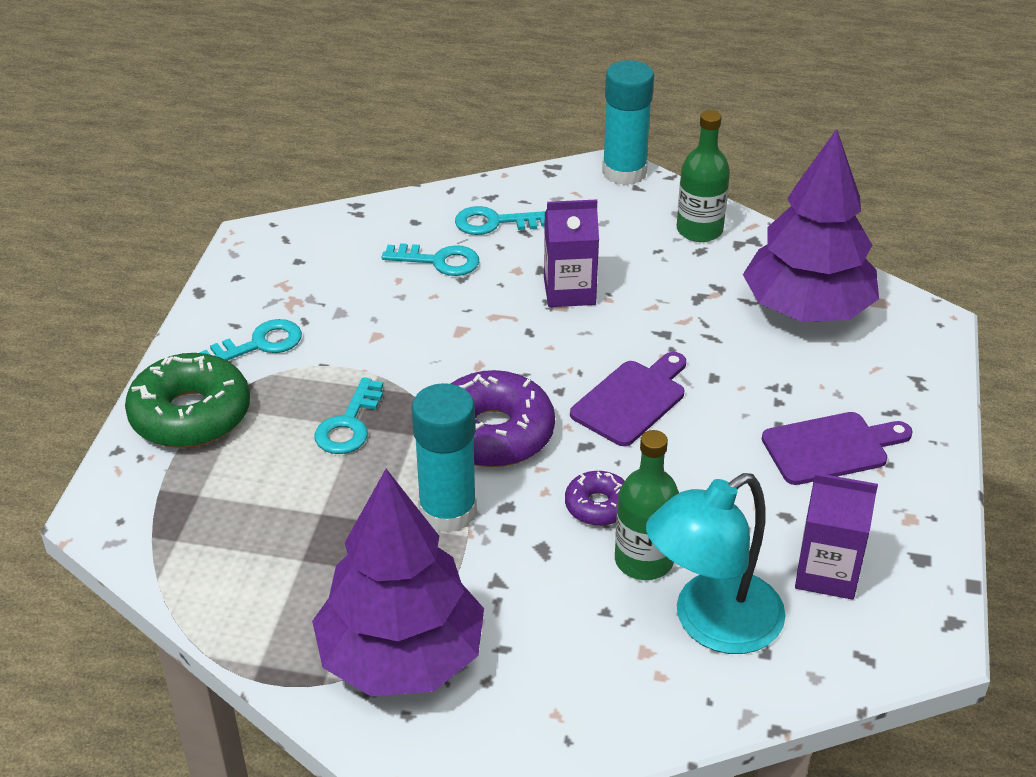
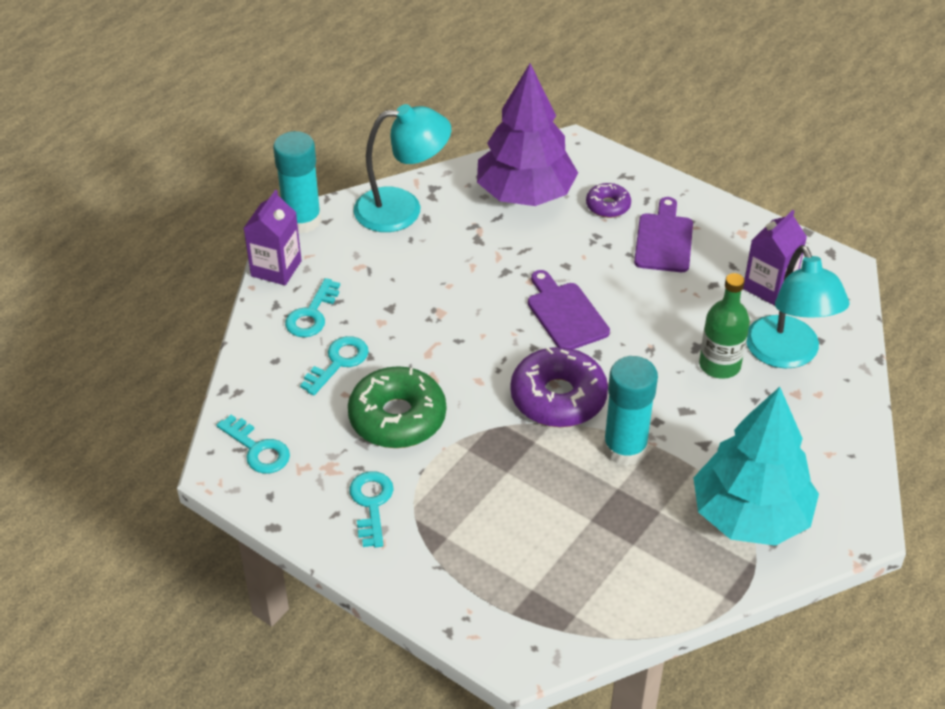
camera: 65 degrees left, 5 degrees up
green donut [125,353,250,448] -> green donut moved to [348,366,446,448]
purple tree [312,469,484,696] -> turquoise tree [693,387,819,546]
turquoise key [314,377,383,454] -> turquoise key moved to [216,415,290,474]
purple carton [544,199,599,307] -> purple carton moved to [244,190,302,285]
purple donut [565,471,625,526] -> purple donut moved to [586,183,631,218]
green bottle [677,110,730,242] -> turquoise lamp [354,104,451,232]

